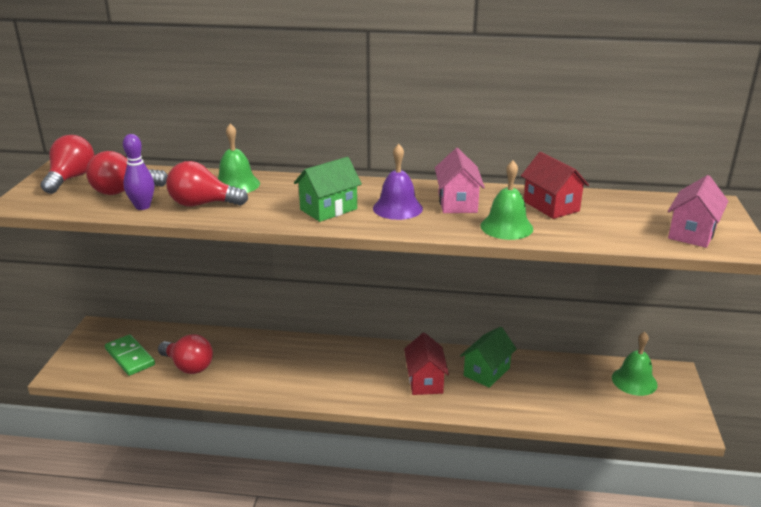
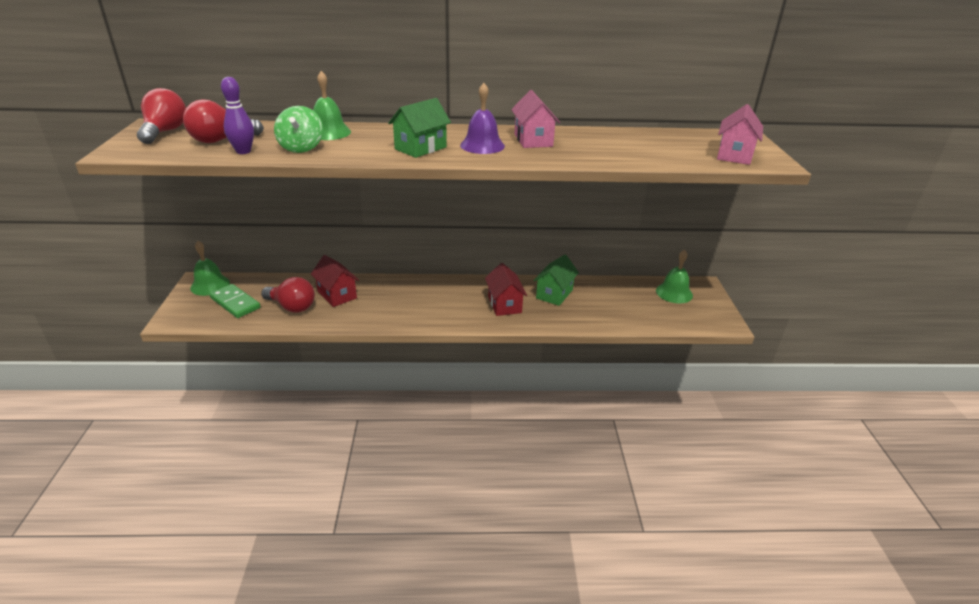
camera: 10 degrees left, 5 degrees up
red light bulb [166,161,248,207] -> green spinning top [274,106,323,153]
green bell [480,161,533,240] -> green bell moved to [190,241,230,296]
red house [521,152,589,219] -> red house moved to [311,255,359,307]

